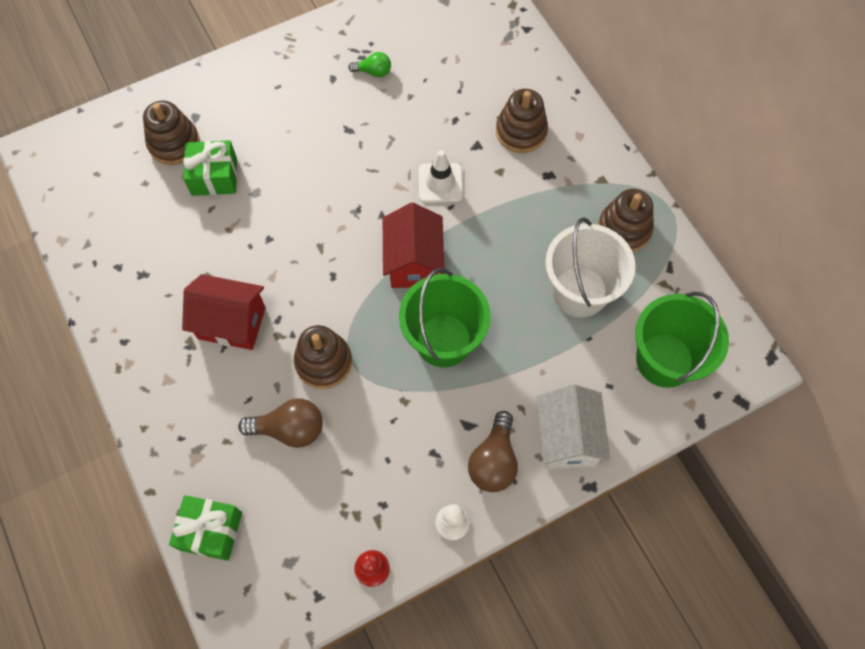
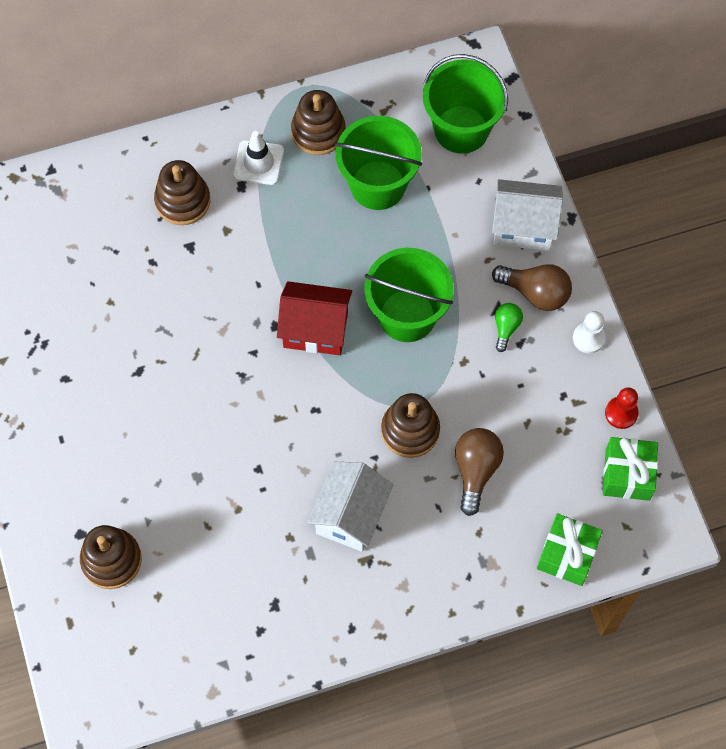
camera: 80 degrees left, 0 degrees up
red house [182,274,266,350] -> white house [307,462,393,552]
green gift [183,140,237,196] -> green gift moved to [603,437,658,501]
green light bulb [348,52,391,77] -> green light bulb moved to [495,303,523,352]
white traffic cone [419,150,463,203] -> white traffic cone moved to [234,131,284,185]
white bucket [545,217,636,317] -> green bucket [335,116,422,210]

